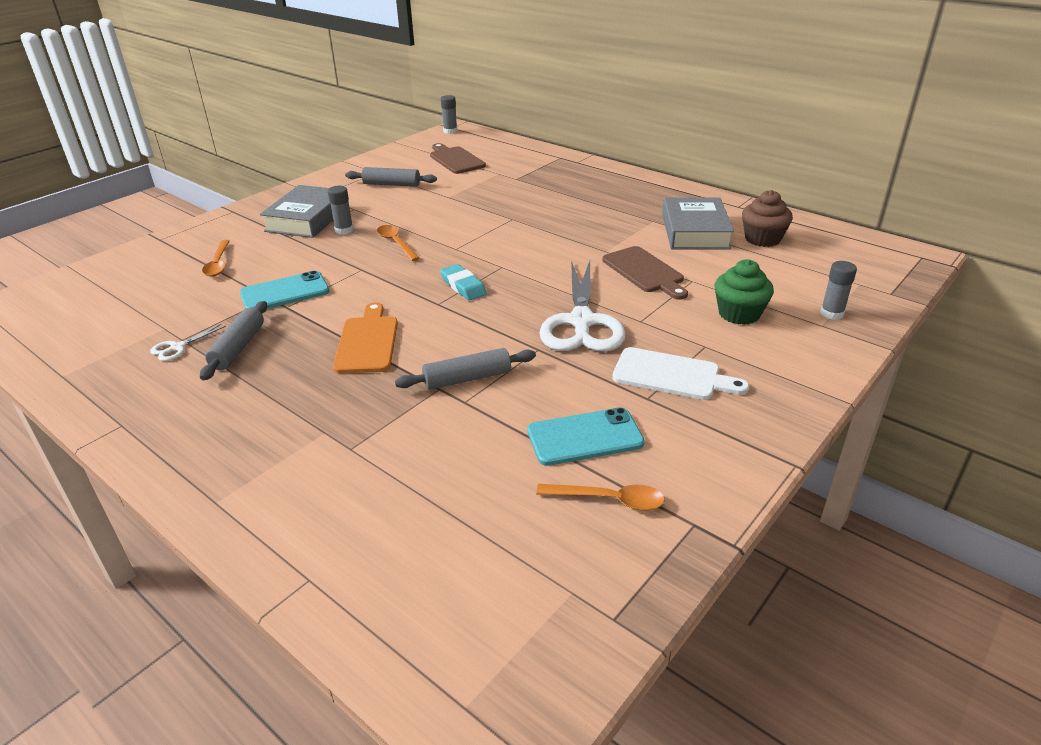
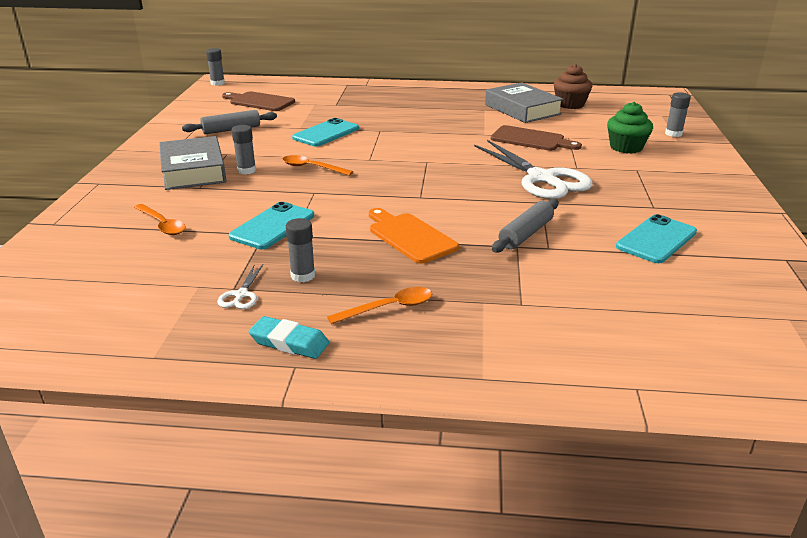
camera: 35 degrees left, 5 degrees down
grey rolling pin [200,301,267,380] -> grey glue stick [286,218,315,282]
turquoise eraser [440,264,487,301] -> turquoise eraser moved to [249,316,329,359]
orange spoon [536,484,665,511] -> orange spoon moved to [327,287,432,324]
white cutting board [612,347,749,400] -> none
none -> turquoise phone [292,118,359,146]

